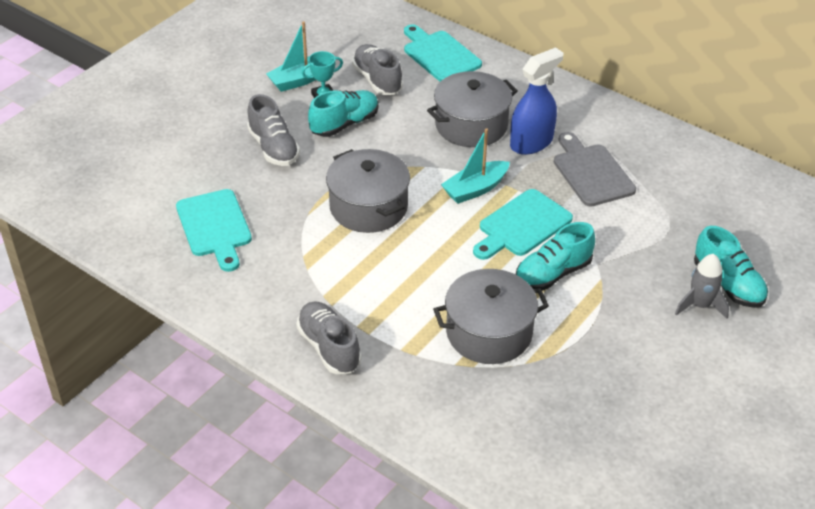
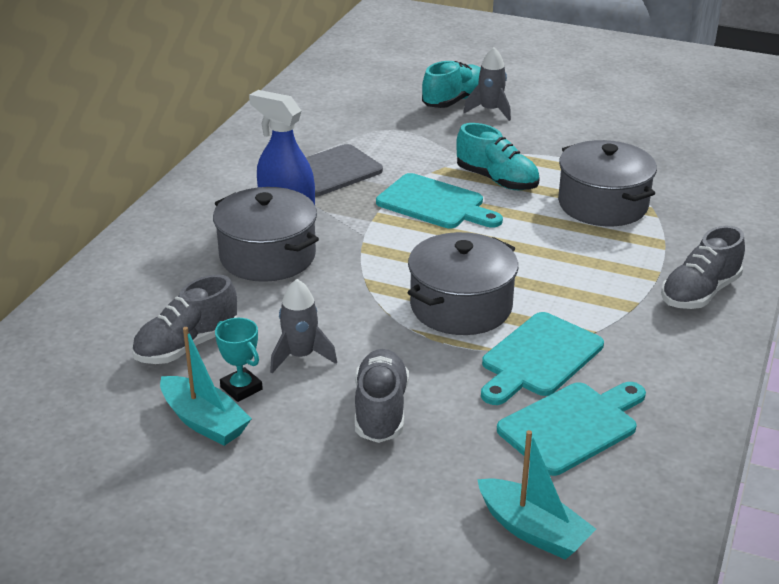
camera: 105 degrees left, 10 degrees down
grey shoe [247,94,300,166] -> grey shoe turned 45 degrees counterclockwise [355,349,409,443]
turquoise shoe [308,90,379,137] -> grey rocket [270,279,337,373]
turquoise cutting board [404,24,482,82] -> turquoise cutting board moved to [481,312,604,405]
turquoise boat [441,128,510,204] -> turquoise boat moved to [477,430,596,560]

